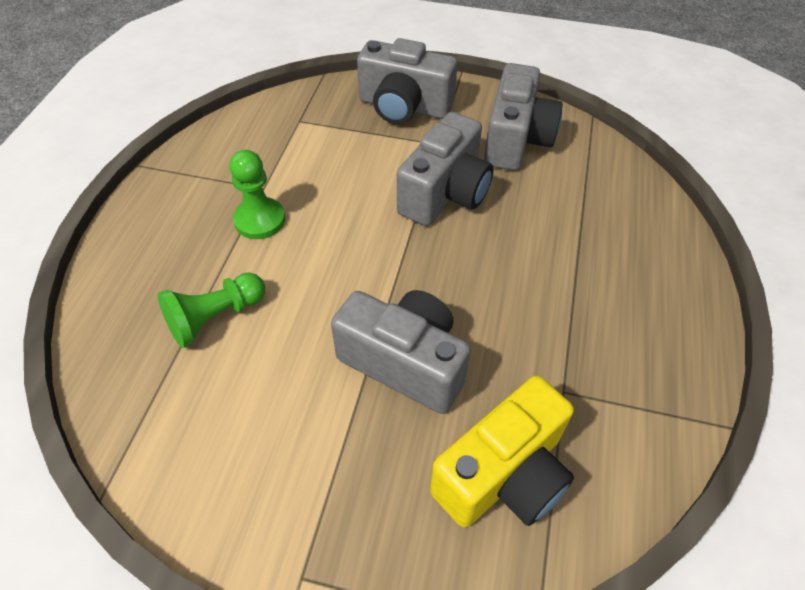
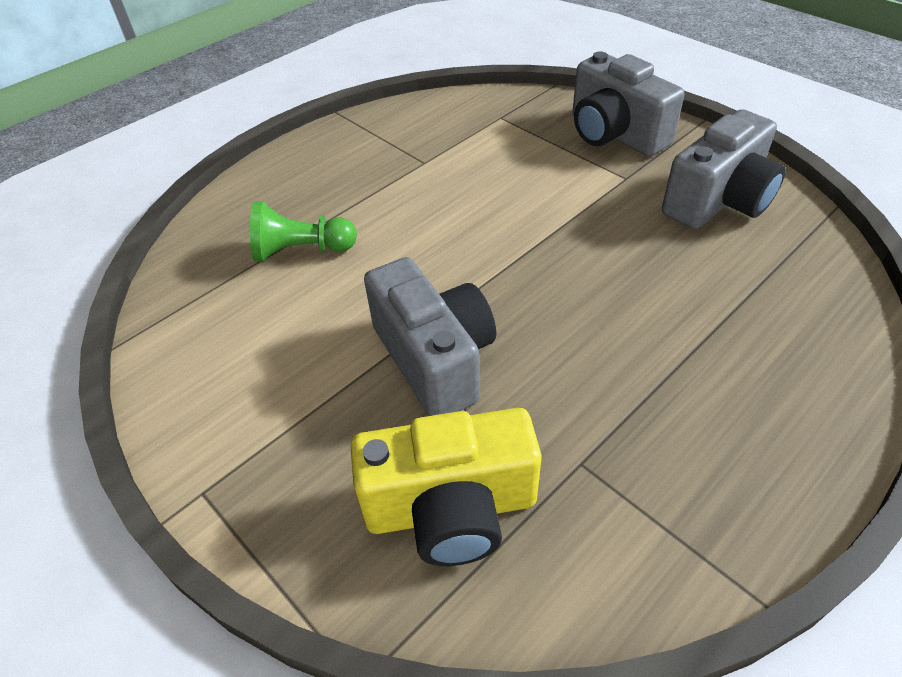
camera: 35 degrees right, 5 degrees down
green pawn [229,150,285,239] -> none
grey camera [397,112,494,226] -> none

